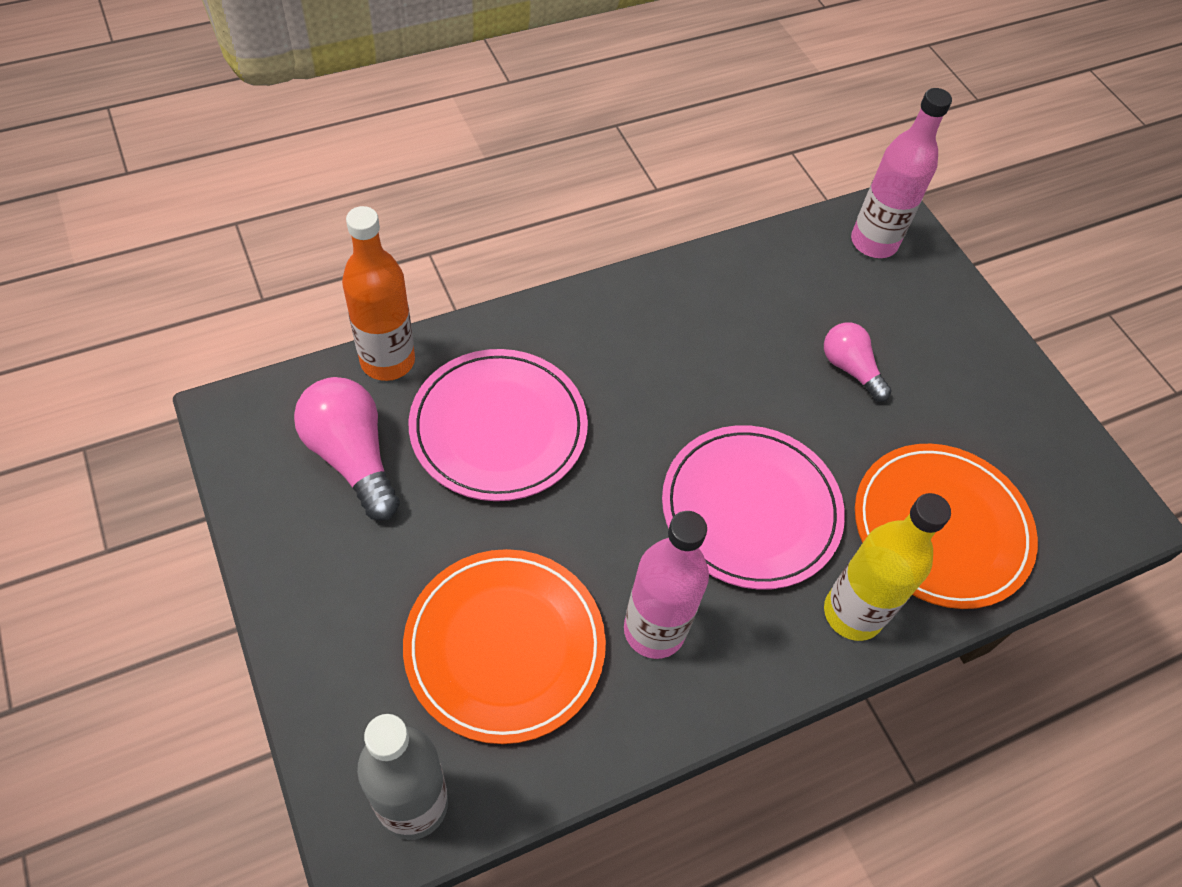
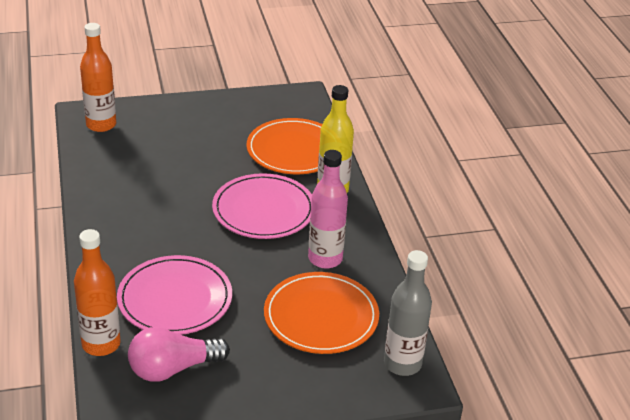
camera: 75 degrees left, 20 degrees down
pink light bulb [824,322,892,402] -> none
pink bottle [851,88,952,258] -> orange bottle [80,23,116,132]

